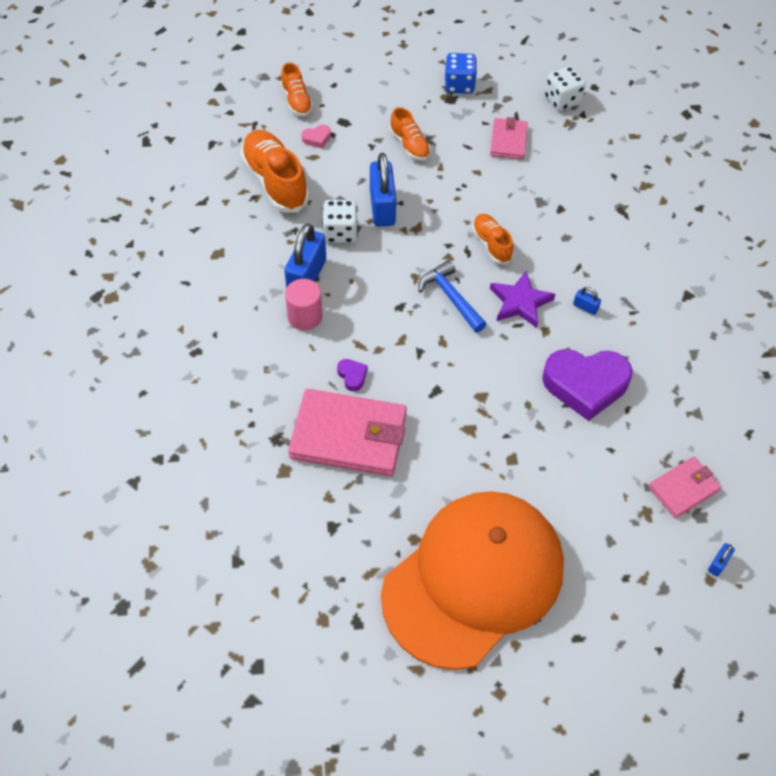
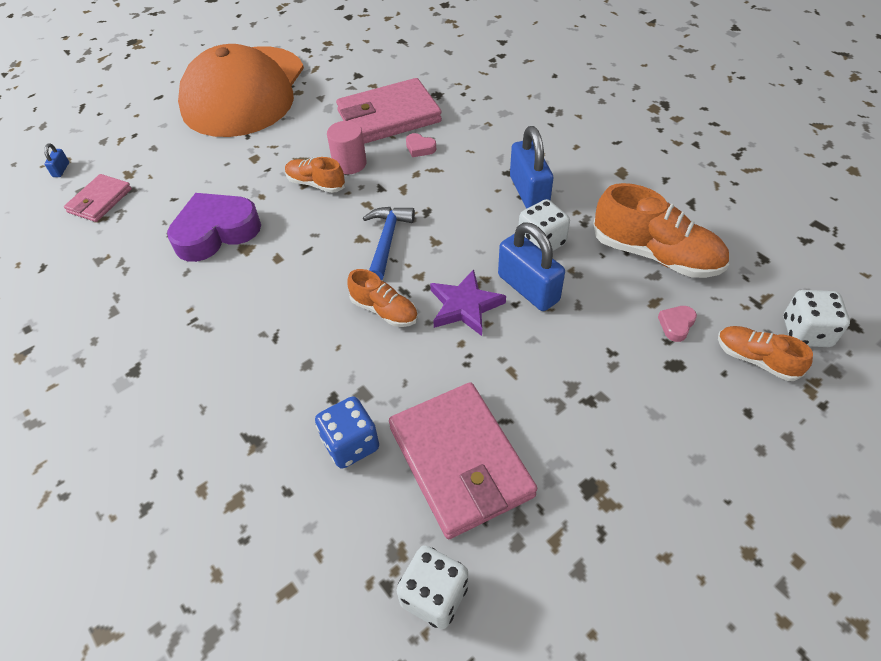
camera: 150 degrees right, 5 degrees down
pink cylinder [285,279,322,331] -> pink cylinder moved to [327,121,366,174]
purple heart [337,359,367,391] -> pink heart [406,133,436,157]
orange shoe [390,107,431,161] -> orange shoe moved to [285,157,345,193]
blue hammer [418,260,487,332] -> blue hammer turned 105 degrees counterclockwise [363,207,415,280]
blue dice [444,53,477,94] -> blue dice moved to [315,396,379,469]
pink wallet [490,117,528,160] -> pink wallet [389,382,537,539], size x1.83
purple star [490,271,555,328] -> purple star moved to [430,269,506,336]
blue padlock [573,287,601,315] -> none
none -> white dice [784,290,850,347]

